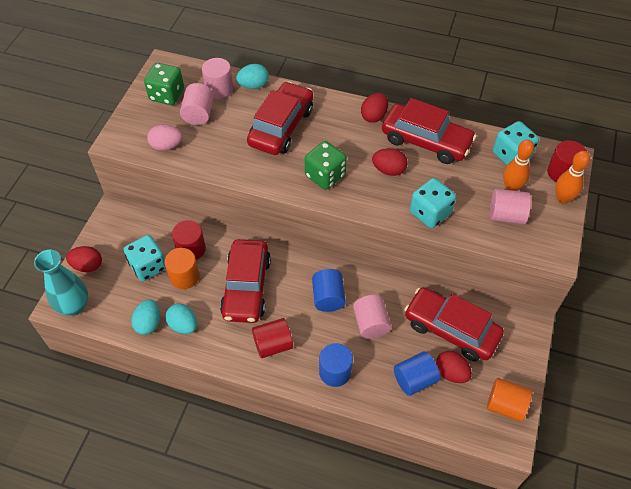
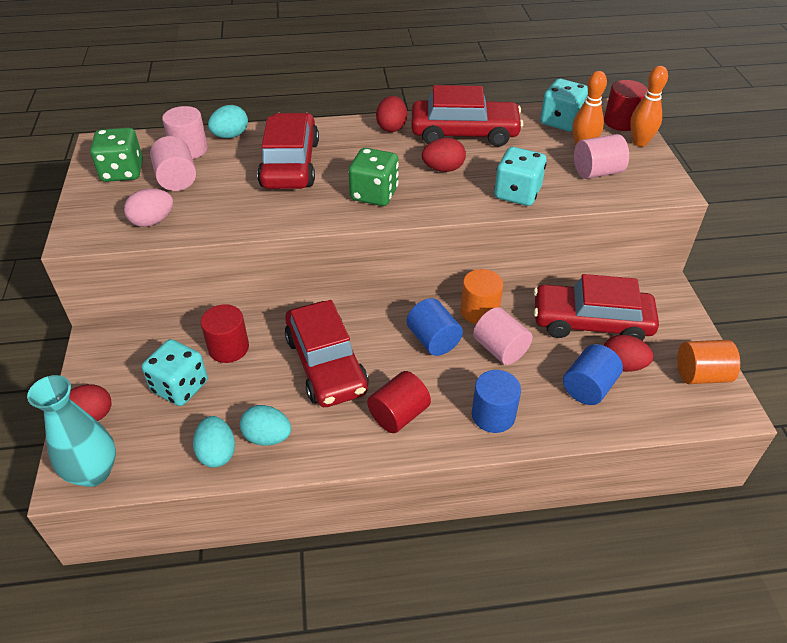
camera: 25 degrees left, 10 degrees down
orange cylinder [164,248,199,289] -> orange cylinder moved to [461,269,503,324]

